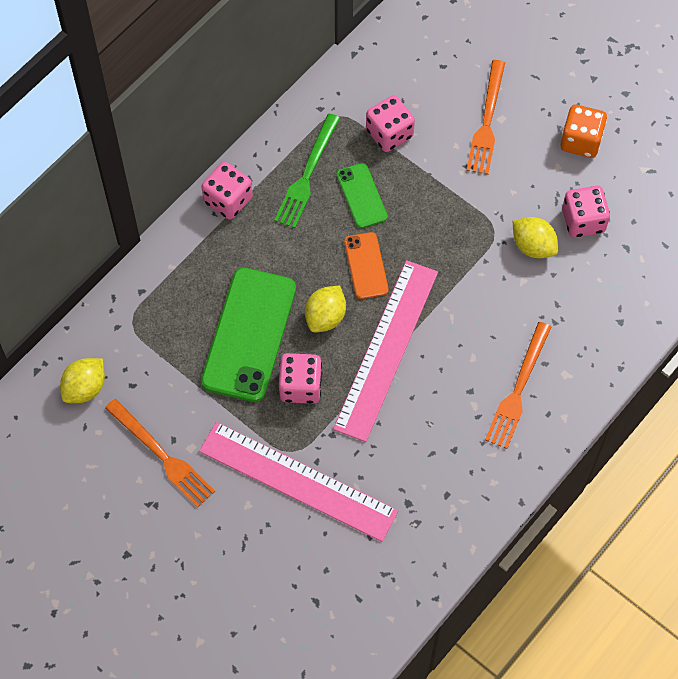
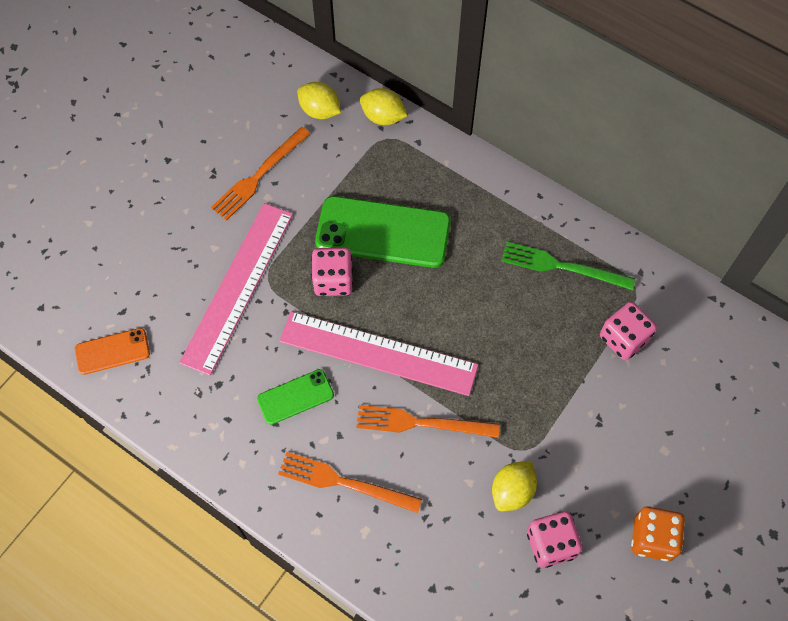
camera: 85 degrees right, 0 degrees up
pink dice [201,162,253,220] -> none
yellow lemon [305,286,346,333] -> yellow lemon moved to [360,88,408,125]
green phone [336,163,388,228] -> green phone moved to [257,369,334,425]
orange phone [344,232,389,299] -> orange phone moved to [75,328,150,375]
orange fork [467,60,505,175] -> orange fork moved to [356,405,500,438]

